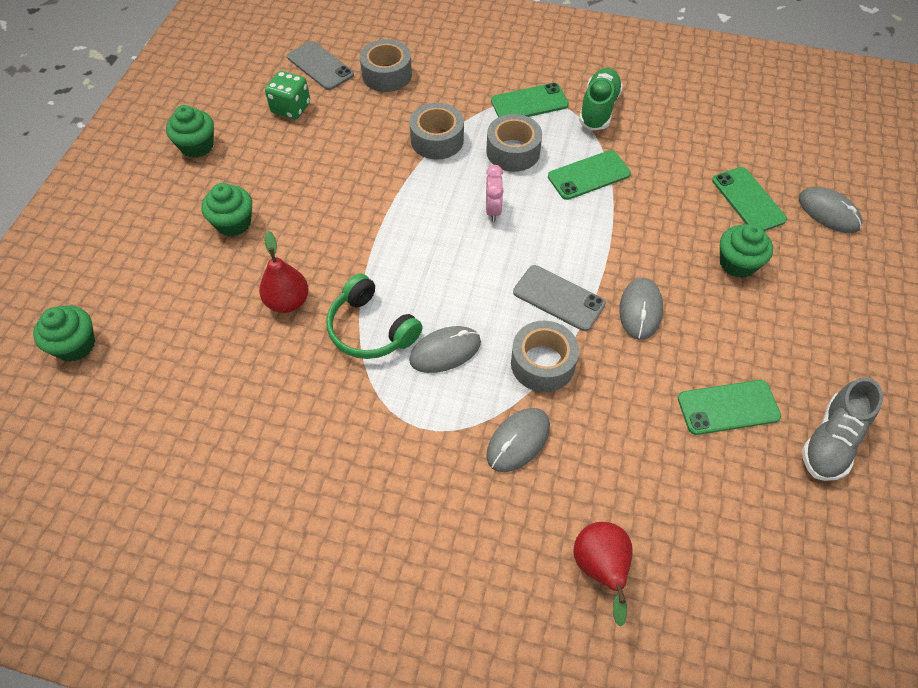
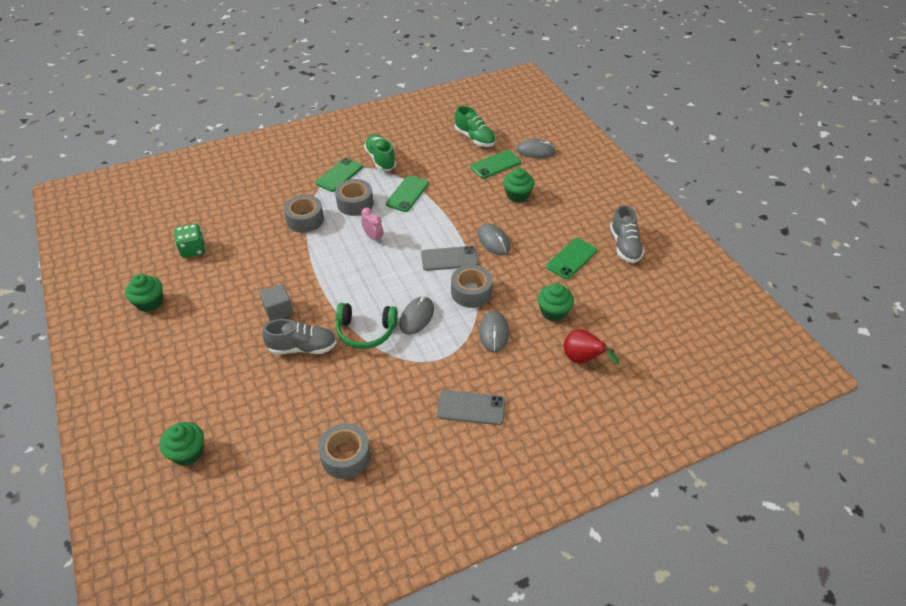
camera: 40 degrees left, 10 degrees down
green cupcake [201,183,252,237] -> green cupcake moved to [538,283,574,322]
red pear [259,231,309,313] -> grey shoe [262,319,337,354]
grey phone [287,41,354,90] -> grey phone moved to [437,390,505,425]
grey tape [360,39,412,92] -> grey tape moved to [318,423,371,479]
green phone [712,167,787,231] -> green phone turned 60 degrees counterclockwise [470,150,521,179]
none -> grey cube [259,284,294,321]
none -> green shoe [455,106,496,147]

